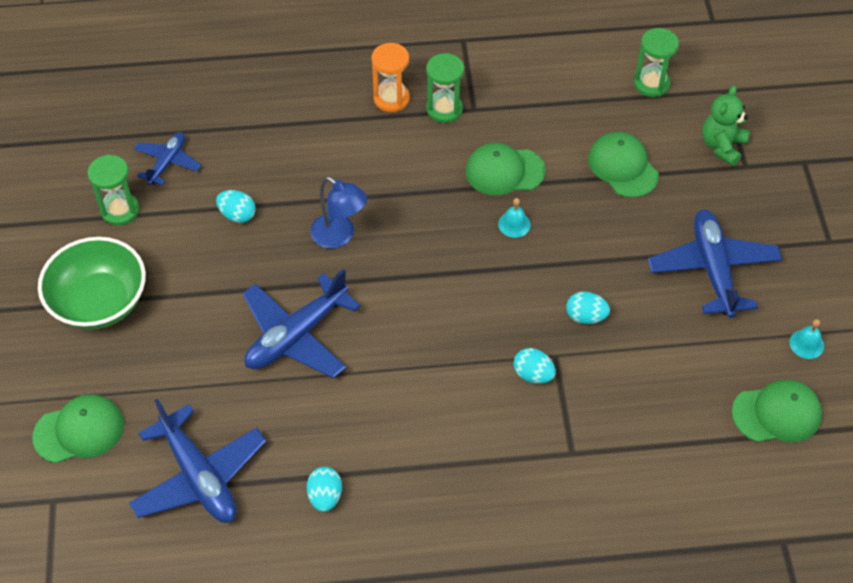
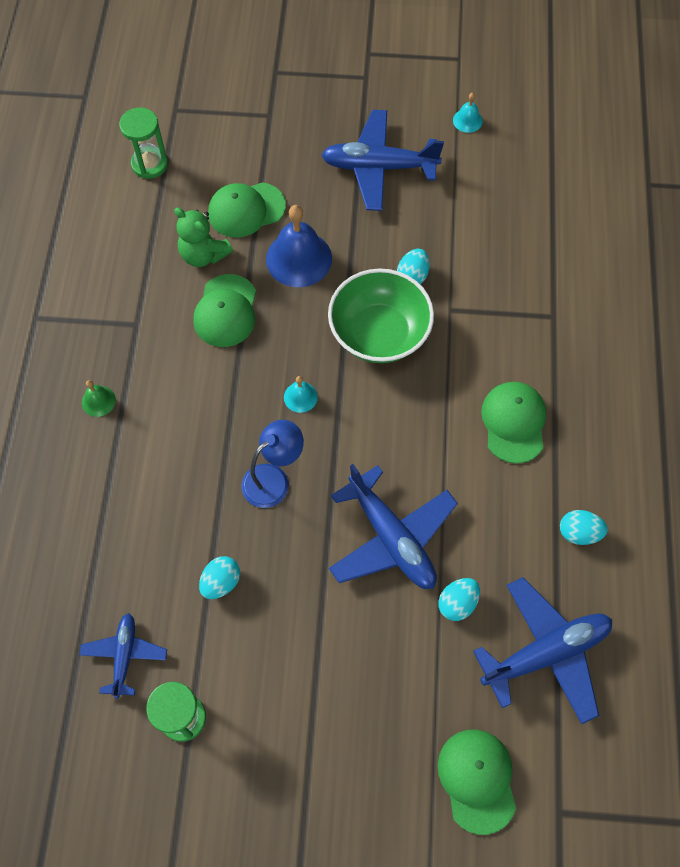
camera: 80 degrees left, 10 degrees up
green bowl [38,237,146,330] -> green bowl moved to [328,268,434,363]
blue plane [134,132,201,186] -> blue plane turned 60 degrees clockwise [79,613,167,698]
orange hourglass [372,43,410,112] -> green bell [82,380,116,417]
green hourglass [426,53,464,123] -> none
turquoise bell [498,198,531,238] -> turquoise bell moved to [284,376,318,413]
turquoise egg [514,348,556,384] -> turquoise egg moved to [438,578,480,621]
green teddy bear [702,85,750,166] -> green teddy bear moved to [174,207,233,267]
green cap [732,379,822,442] -> green cap moved to [481,382,546,464]
none -> blue bell [266,205,332,287]

